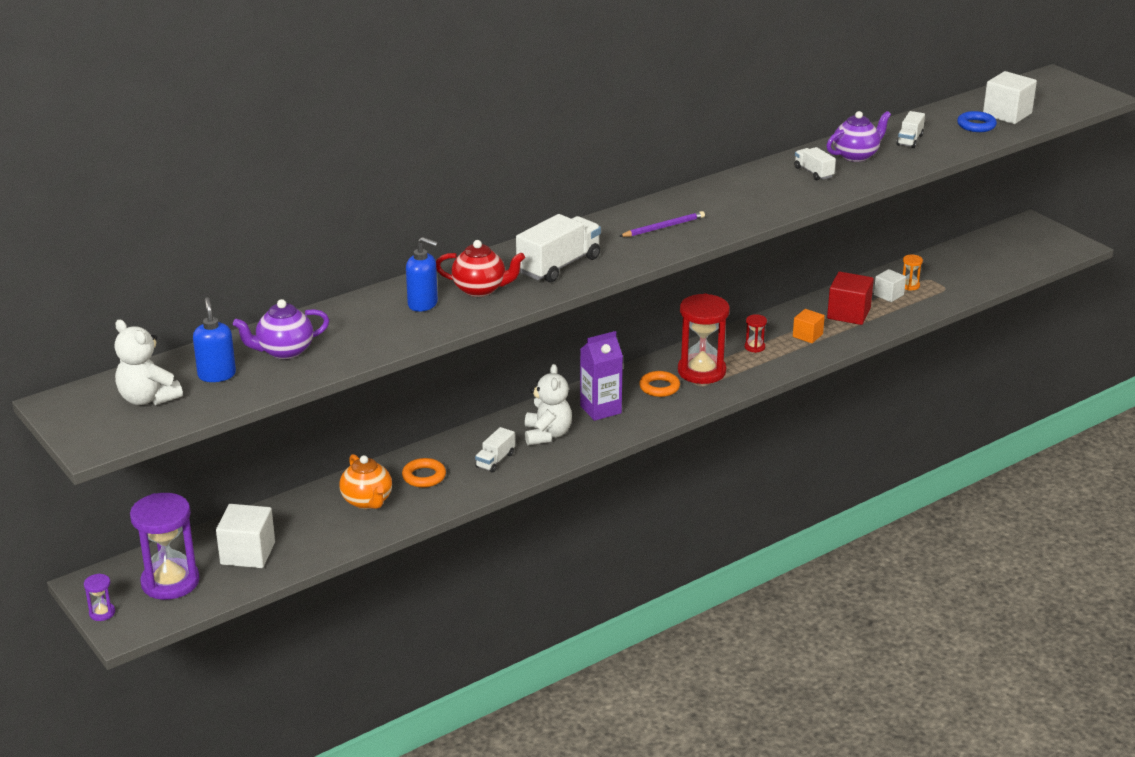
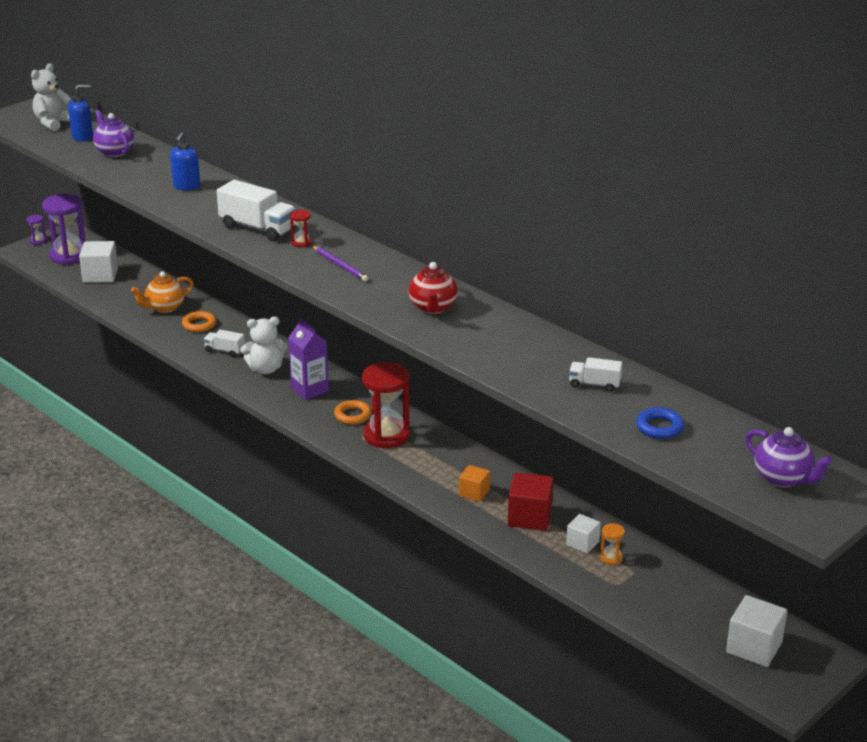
camera: 80 degrees right, 0 degrees up
red teapot [436,240,525,297] -> red teapot moved to [408,262,458,314]
red hourglass [745,314,767,353] -> red hourglass moved to [290,210,312,247]
white truck [794,147,836,180] -> none
purple teapot [826,111,891,162] -> purple teapot moved to [745,427,832,487]
white cube [983,71,1037,124] -> white cube moved to [726,595,787,667]

